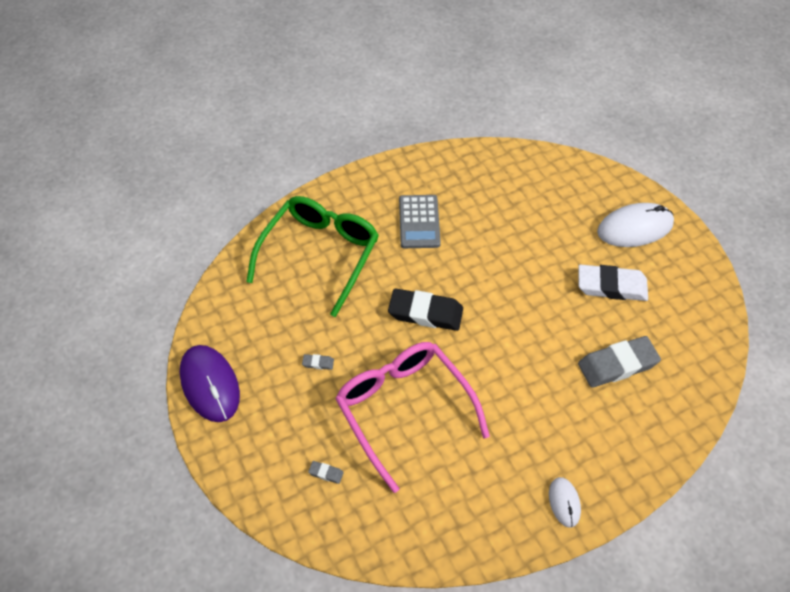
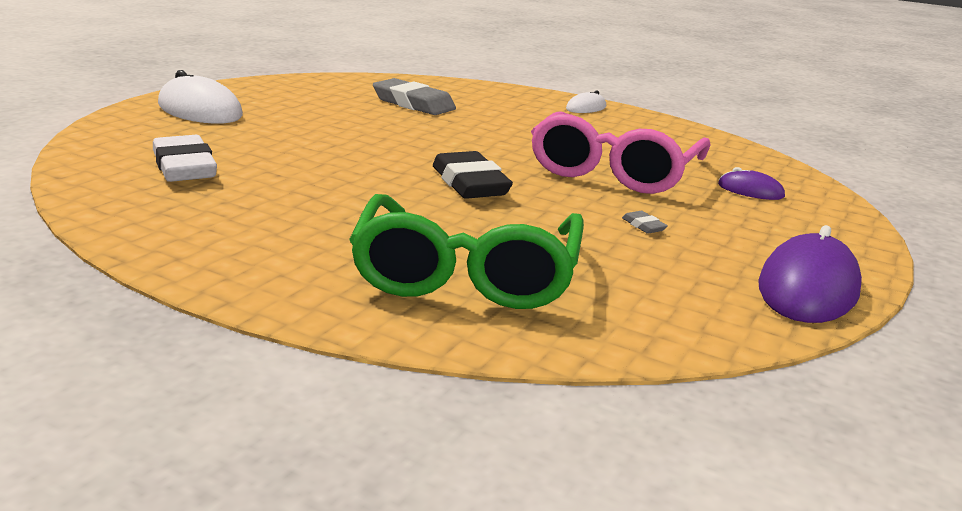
camera: 125 degrees left, 30 degrees down
green glasses [246,196,379,317] -> green glasses turned 75 degrees counterclockwise [349,194,584,309]
grey eraser [308,461,344,484] -> purple mouse [718,167,785,200]
grey calculator [399,195,441,248] -> none
white eraser [578,265,648,301] -> white eraser moved to [153,135,217,182]

